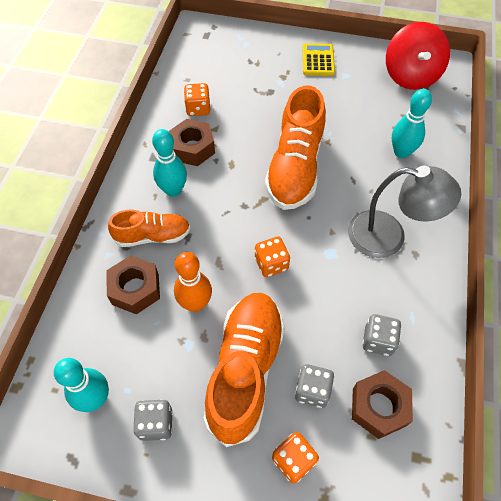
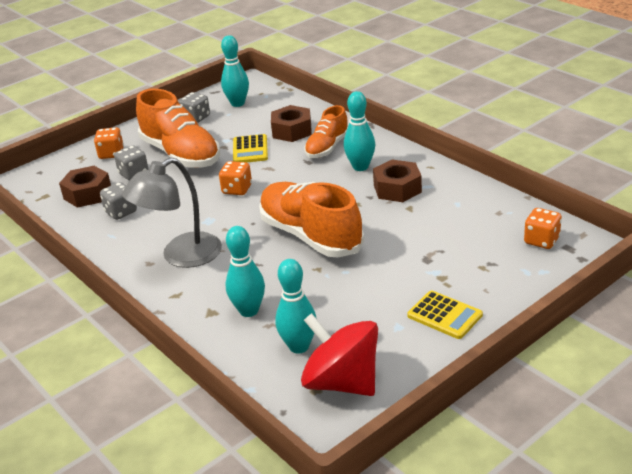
camera: 130 degrees right, 25 degrees down
orange bowling pin [174,252,212,312] -> yellow calculator [233,134,268,163]
orange dice [184,83,210,116] -> orange dice moved to [524,208,562,249]
none -> turquoise bowling pin [275,259,317,354]

